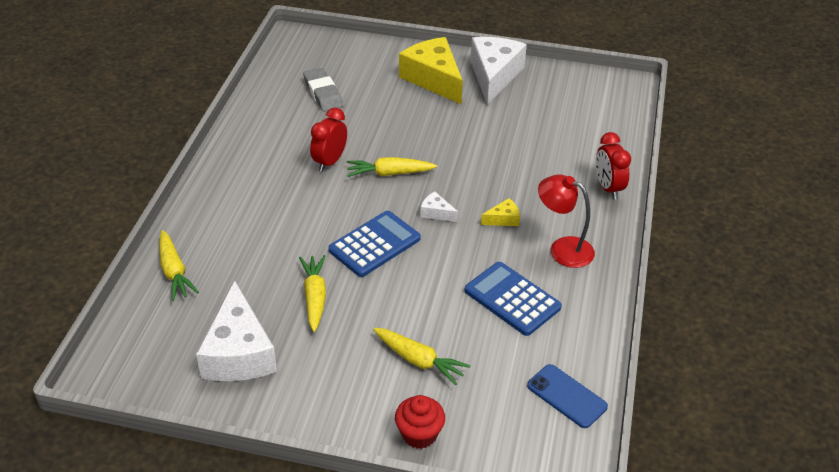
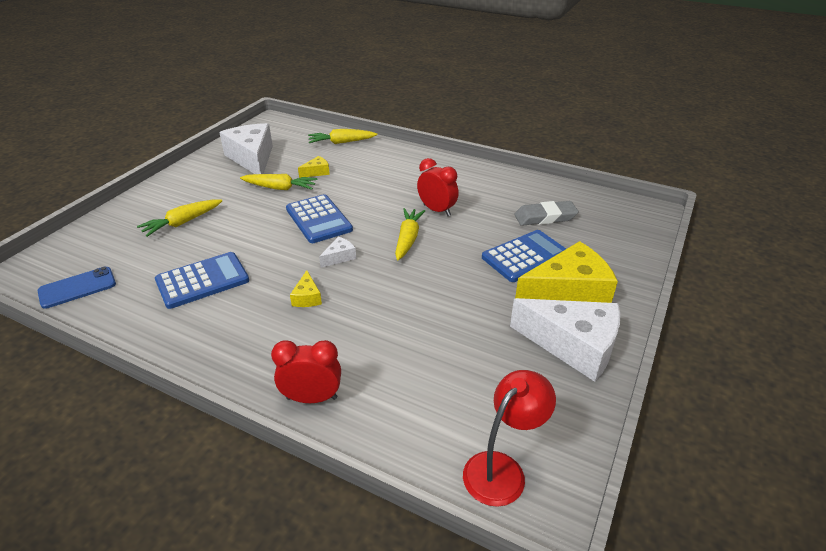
camera: 105 degrees right, 5 degrees down
white cheese [196,281,277,381] -> white cheese turned 60 degrees clockwise [219,123,273,174]
red cupcake [395,395,445,449] -> none
red lamp [538,174,595,268] -> red lamp moved to [463,370,556,507]
none -> yellow cheese [298,156,330,178]
none -> blue calculator [482,230,566,282]

